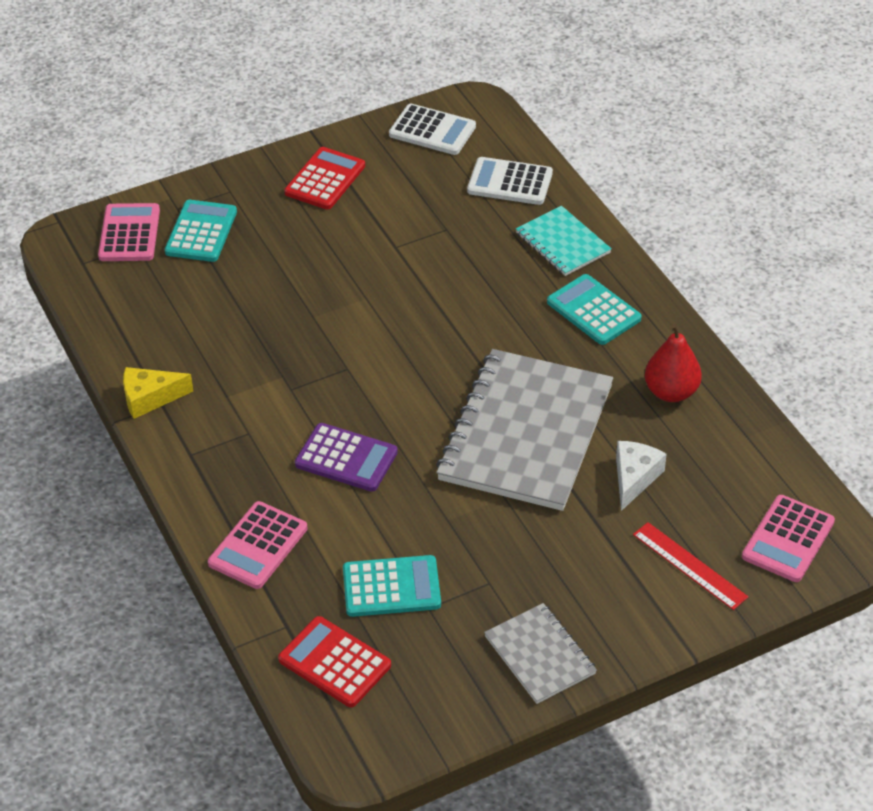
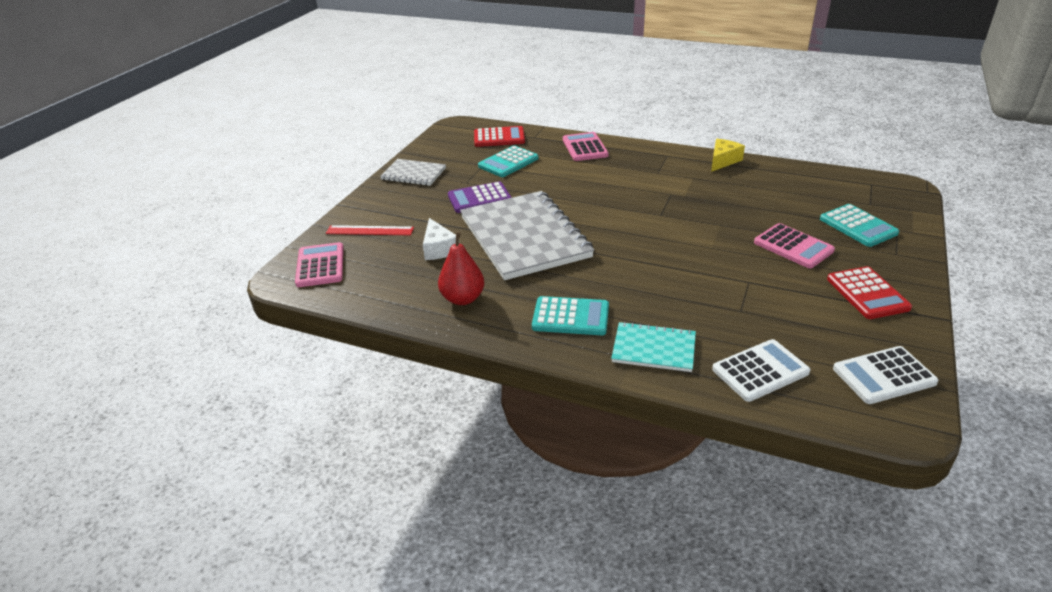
camera: 140 degrees right, 10 degrees down
pink calculator [98,203,160,261] -> pink calculator moved to [754,223,835,268]
purple calculator [295,423,398,492] -> purple calculator moved to [448,181,512,213]

